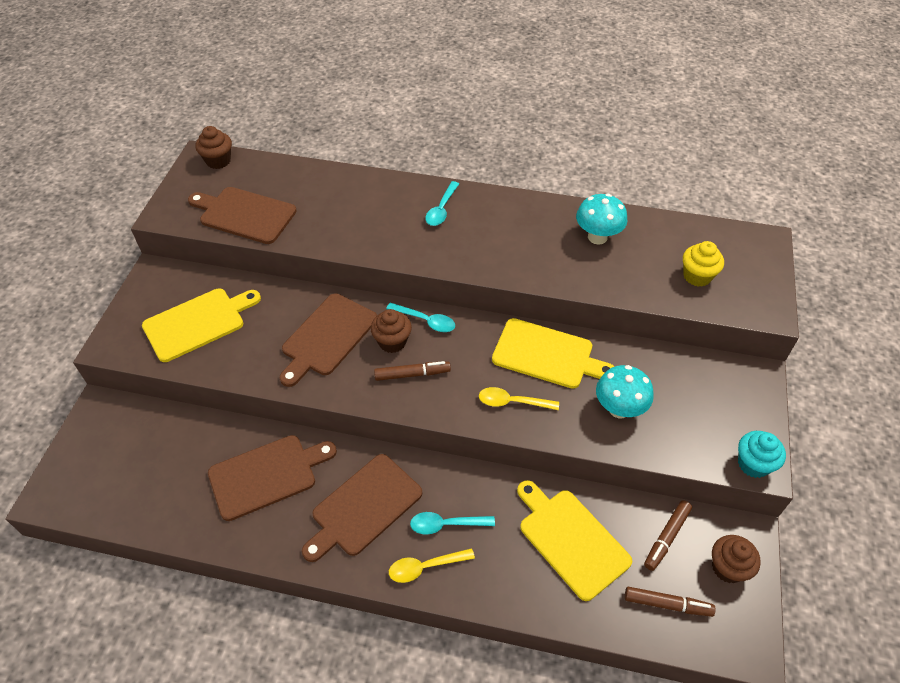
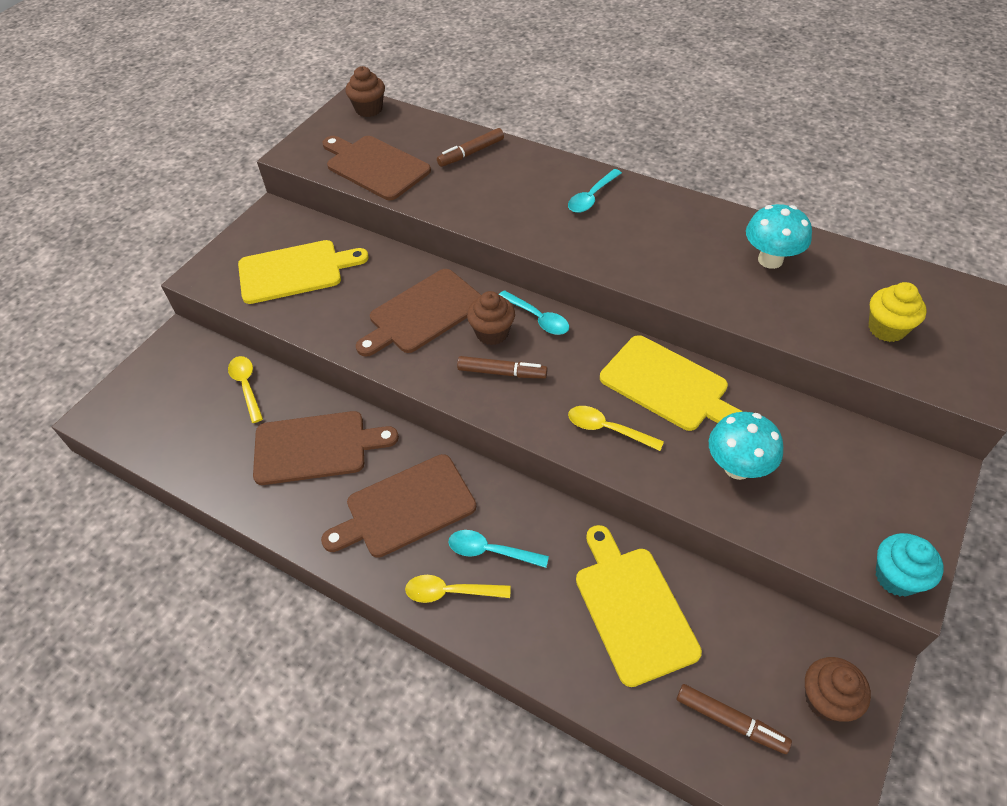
camera: 20 degrees right, 0 degrees up
brown marker [644,500,692,571] -> brown marker moved to [437,128,504,167]
none -> yellow spoon [228,356,263,423]

